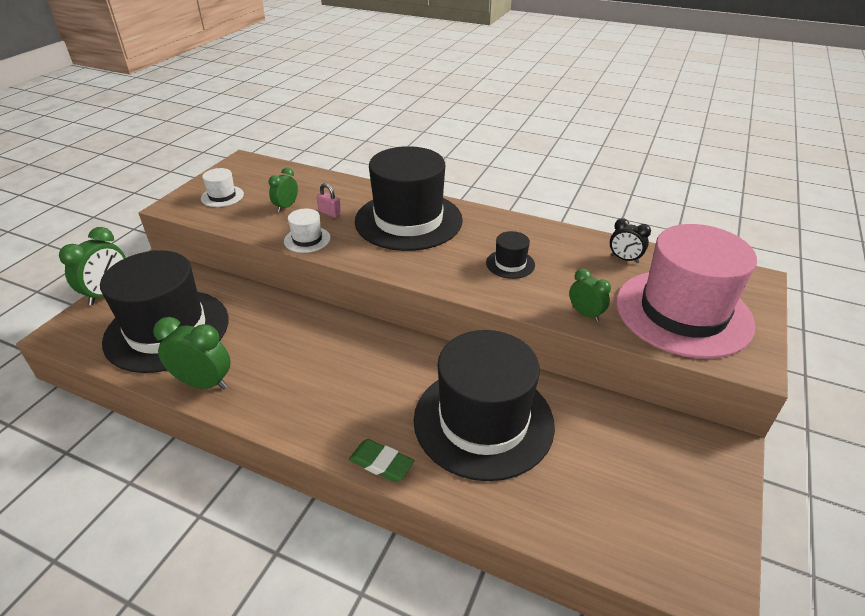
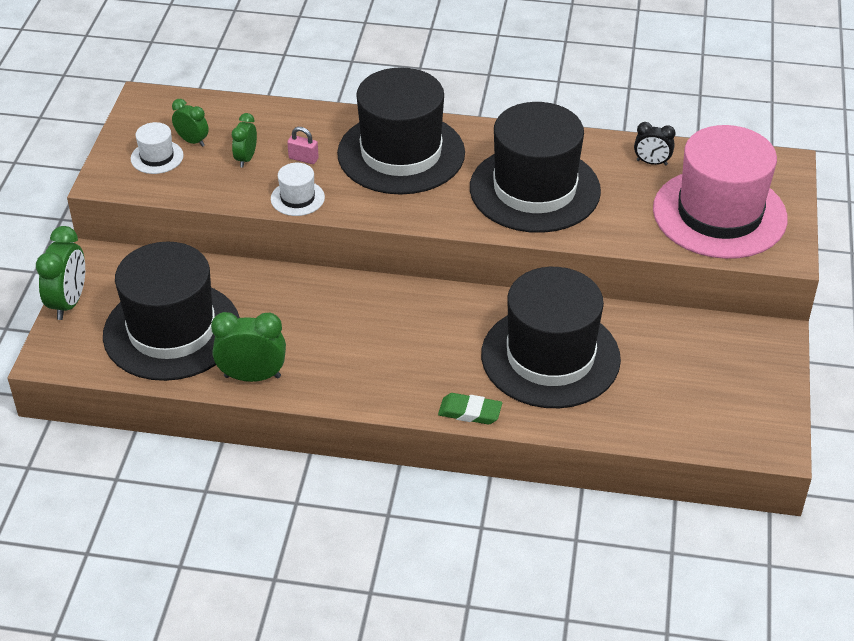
camera: 15 degrees left, 5 degrees up
black hat [486,231,535,279] -> black hat [470,102,601,233], size x2.44
green clock [569,269,611,322] -> green clock moved to [172,99,209,147]

